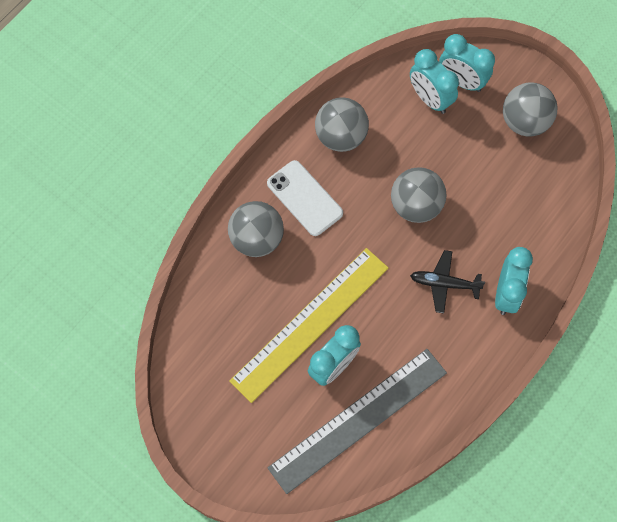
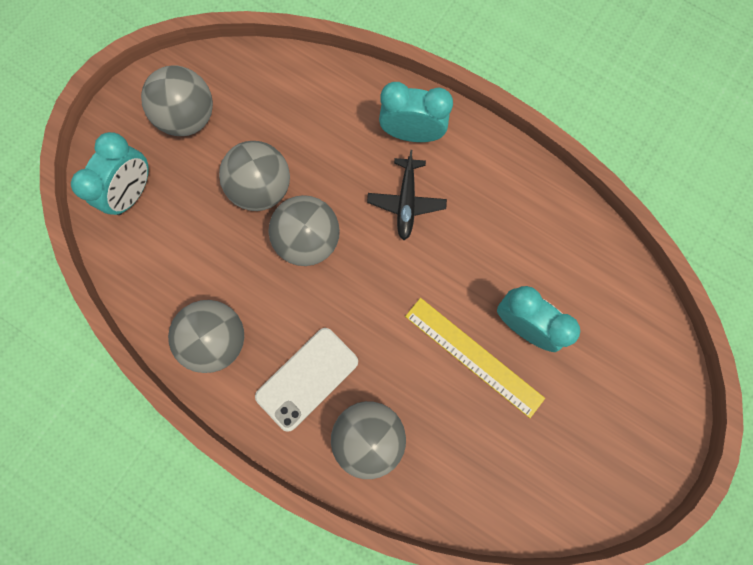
camera: 95 degrees left, 10 degrees up
yellow ruler [229,248,388,403] -> yellow ruler [405,298,545,418], size x0.66
grey ruler [268,349,447,494] -> none
turquoise clock [410,49,459,114] -> none
none -> grey ball [219,141,290,211]

